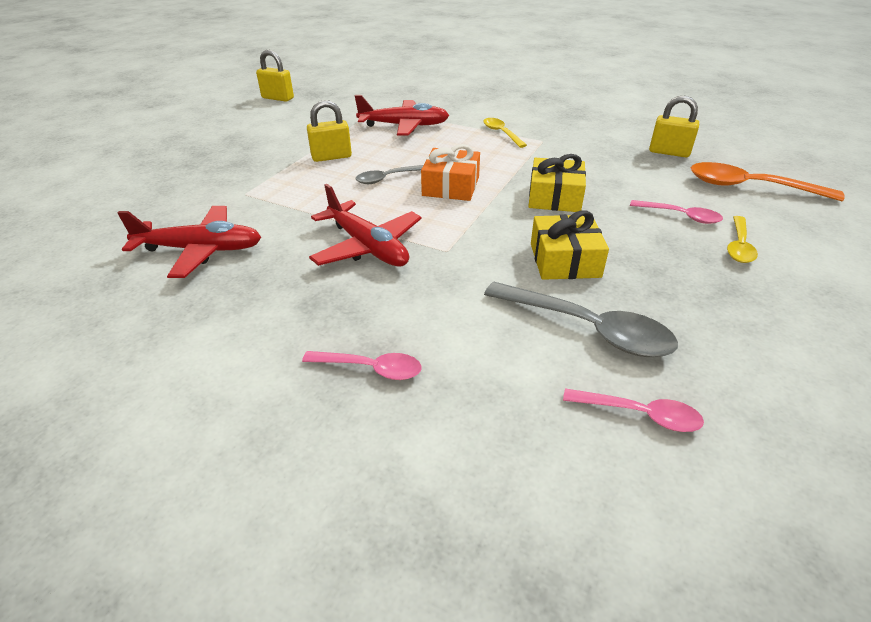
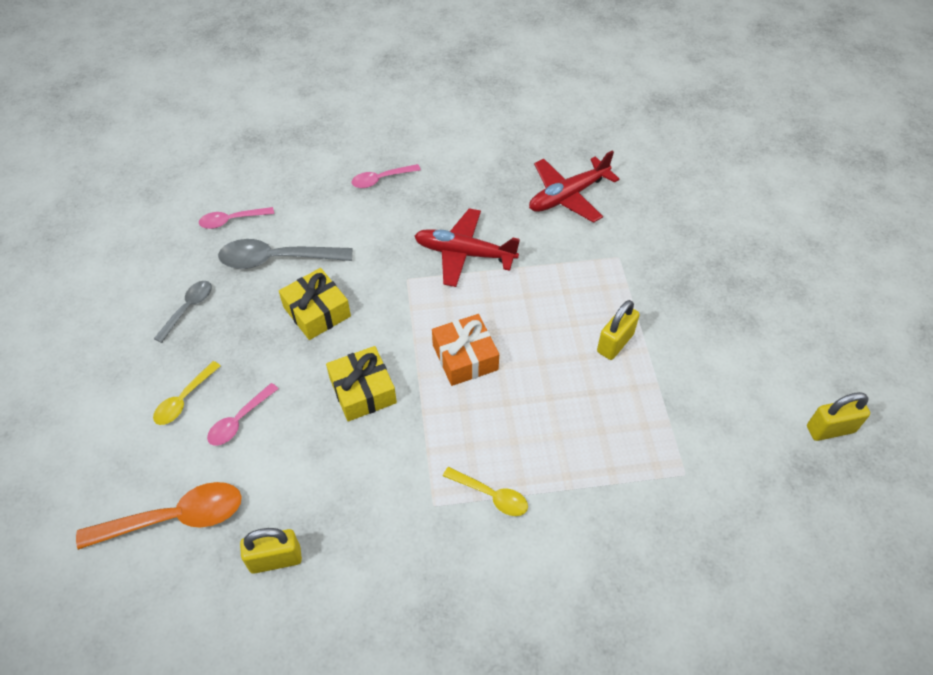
camera: 145 degrees right, 15 degrees up
red plane [355,95,449,136] -> none
grey spoon [355,165,423,184] -> grey spoon moved to [154,281,212,343]
pink spoon [630,200,723,224] -> pink spoon turned 45 degrees counterclockwise [207,383,279,446]
yellow spoon [727,216,758,263] -> yellow spoon turned 135 degrees counterclockwise [153,361,221,425]

